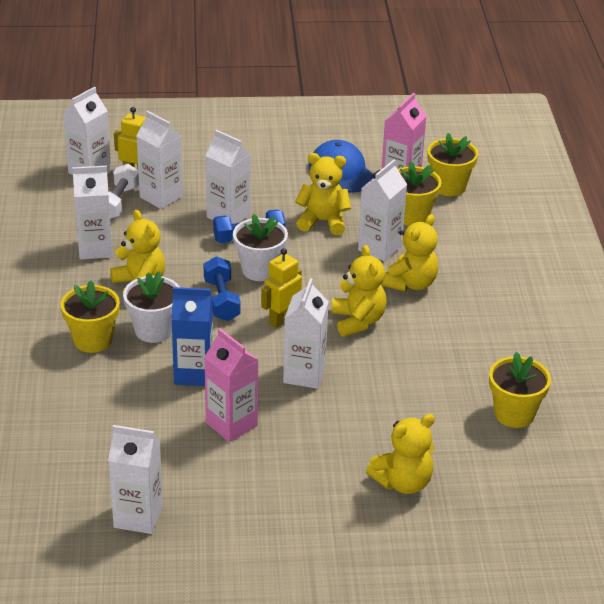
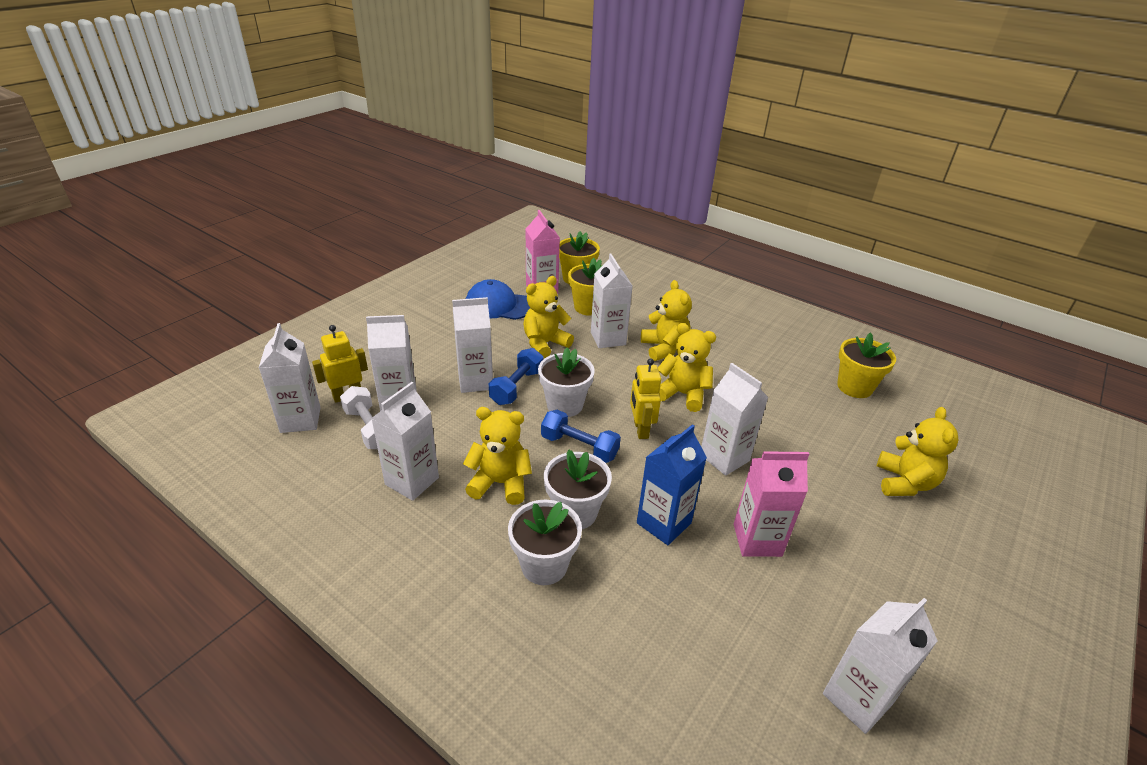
camera: 50 degrees left, 0 degrees up
yellow flower pot [61,281,120,353] -> white flower pot [508,500,582,585]

